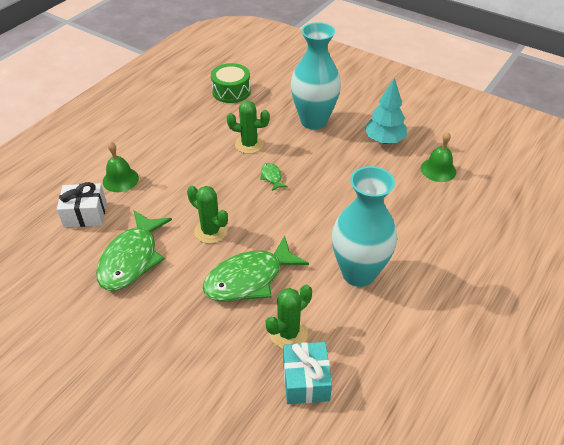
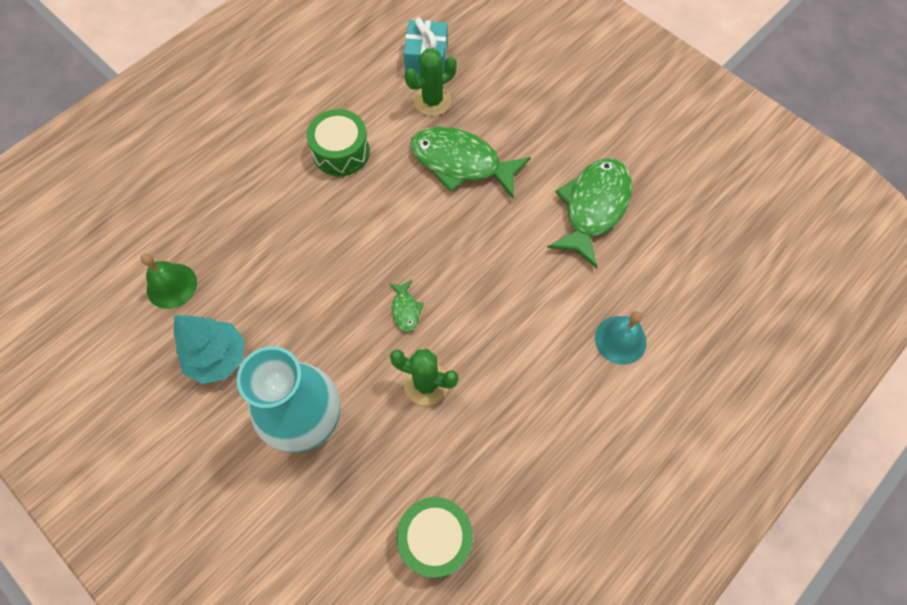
camera: 170 degrees left, 20 degrees up
white gift [57,182,106,227] -> none
green bell [103,142,139,192] -> turquoise bell [595,311,647,365]
green cactus [187,186,228,244] -> none
green fish [203,235,309,302] -> green fish turned 135 degrees counterclockwise [410,126,531,198]
turquoise vase [332,166,397,287] -> green drum [307,109,370,176]

